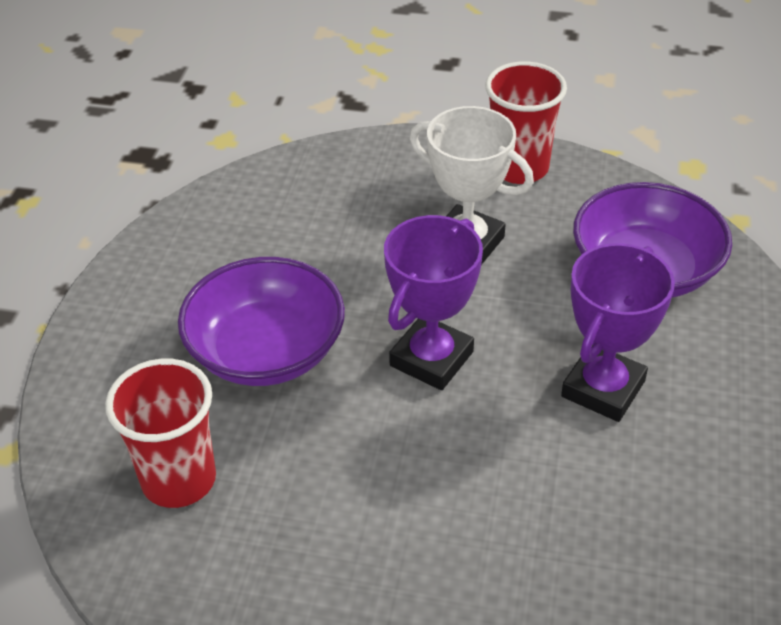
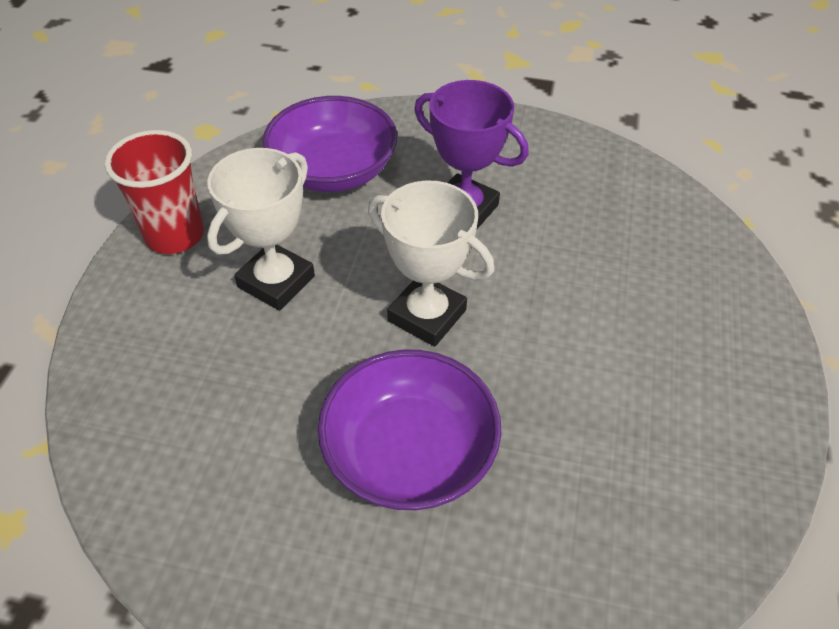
camera: 90 degrees left, 5 degrees up
red cup [105,359,216,508] -> none
purple trophy [384,215,483,390] -> white trophy [368,180,494,347]

